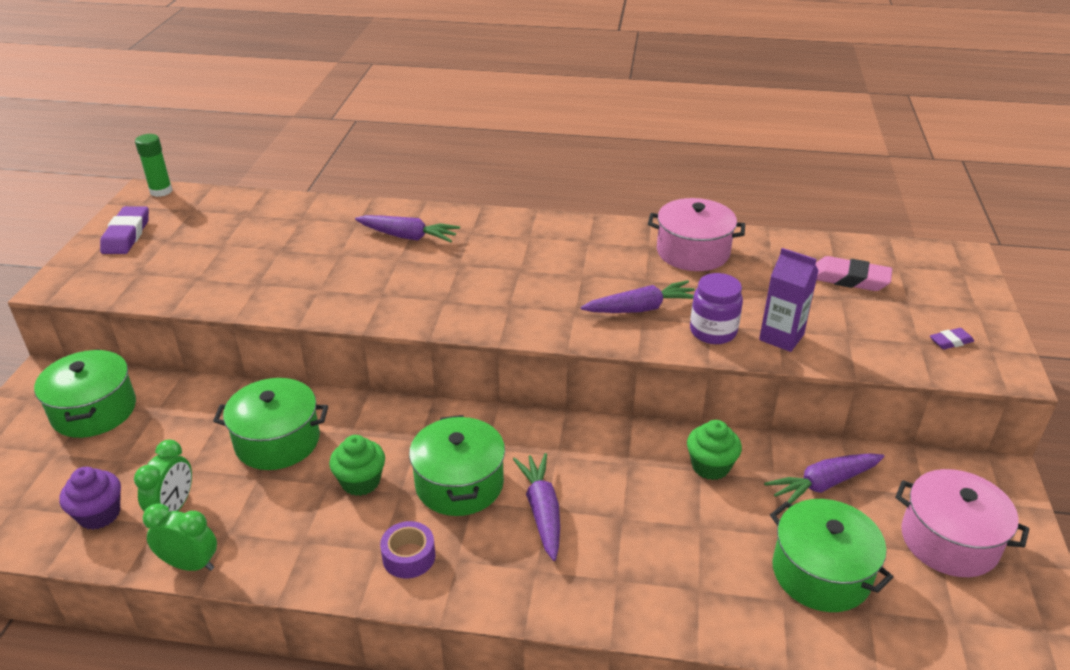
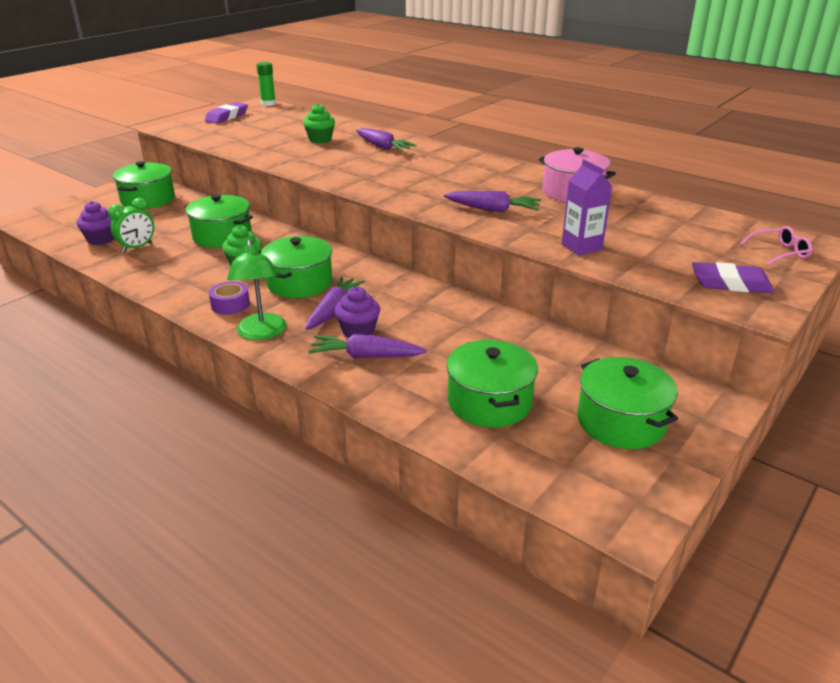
camera: 30 degrees right, 5 degrees down
green clock [143,503,217,571] -> none
green cupcake [687,420,742,480] -> green cupcake moved to [303,104,335,143]
purple jar [690,273,743,344] -> none
purple carrot [764,453,885,504] -> purple carrot moved to [308,334,427,358]
pink eraser [816,256,892,291] -> none
pink pot [895,469,1029,577] -> green pot [577,357,678,449]
purple eraser [930,328,974,349] -> purple eraser [692,262,774,293], size x1.84
none -> green lamp [227,239,286,340]
none -> purple cupcake [334,286,380,338]
none -> pink glasses [740,226,812,266]

